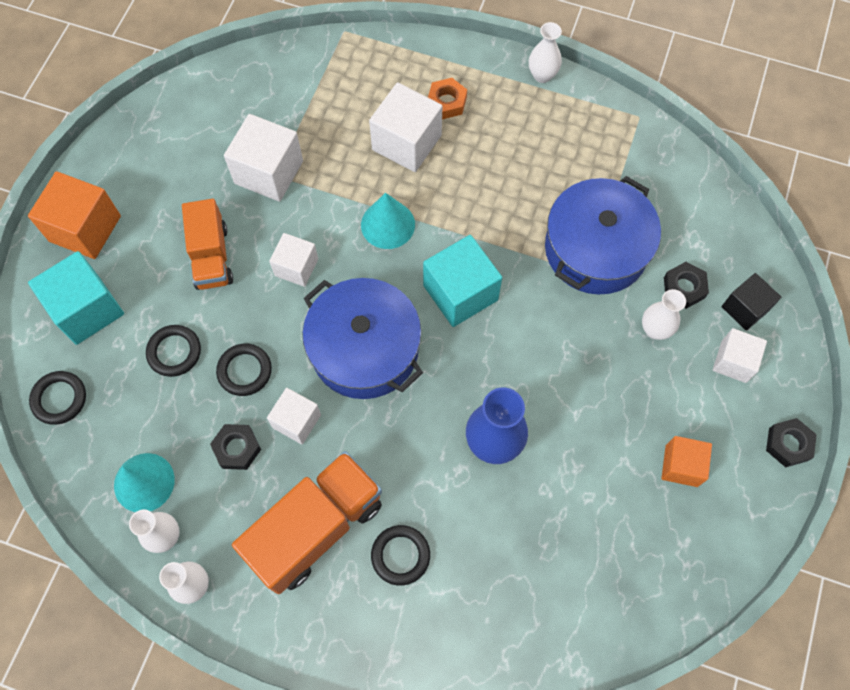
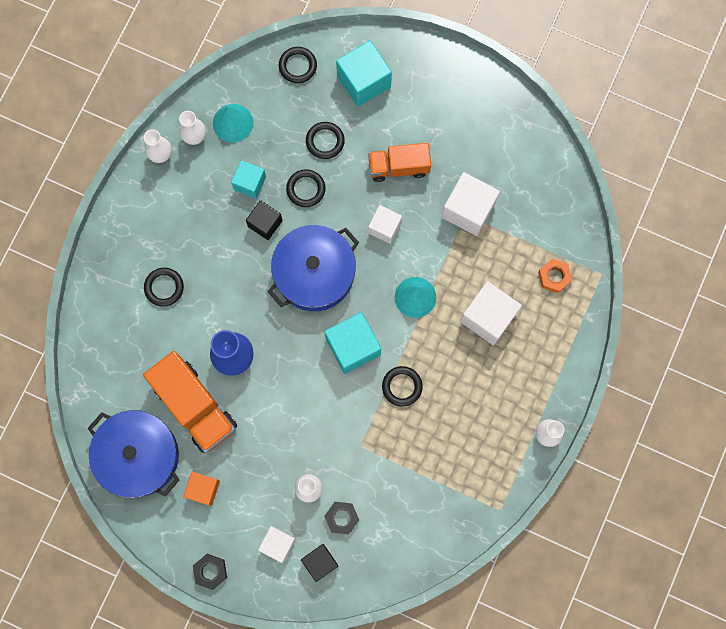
camera: 95 degrees right, 10 degrees up
orange cube [28,171,121,259] -> none
black nut [210,424,261,470] -> turquoise cube [231,160,266,199]
orange truck [232,451,382,594] -> orange truck moved to [143,351,237,453]
white cube [267,388,321,444] -> black cube [246,200,283,240]
orange nut [428,78,467,119] -> orange nut moved to [538,259,572,293]
blue pot [545,176,661,295] -> blue pot moved to [88,410,179,498]
none -> black ring [382,366,423,407]

